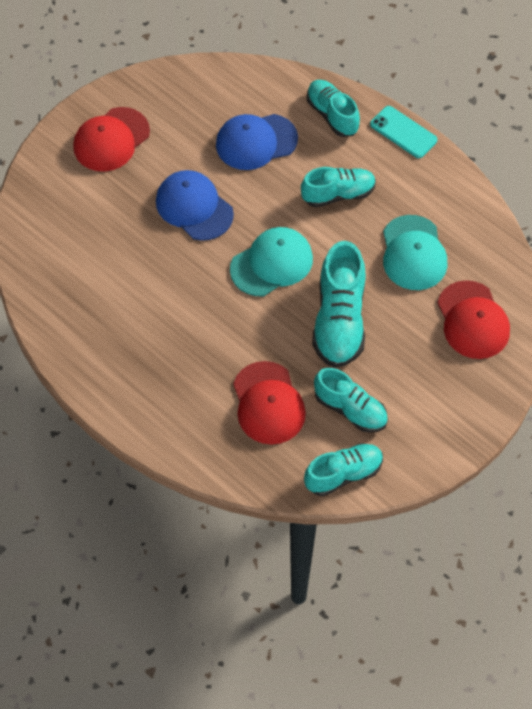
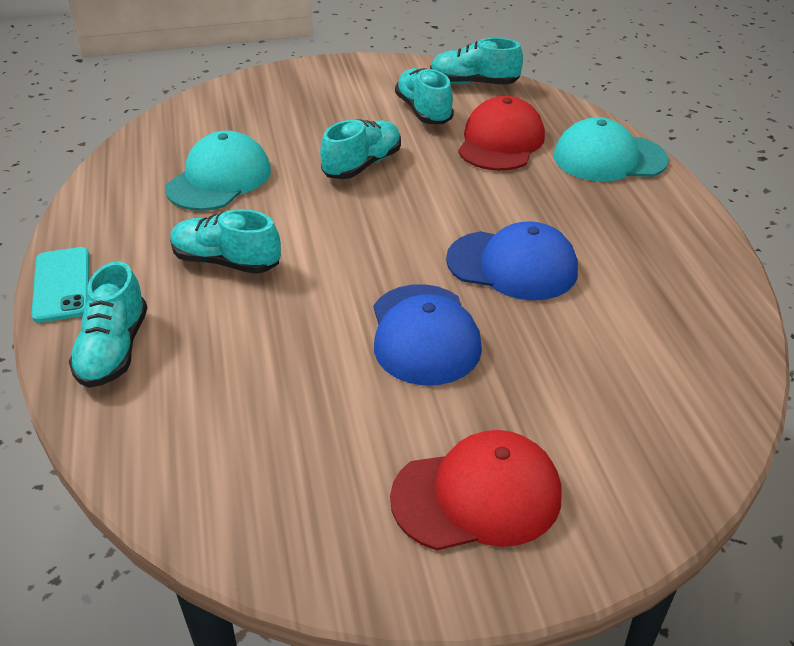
camera: 145 degrees left, 20 degrees down
blue cap [216,114,298,170] -> blue cap moved to [446,221,578,301]
turquoise cap [230,227,313,296] -> turquoise cap moved to [554,117,669,181]
turquoise shoe [312,241,366,368] -> turquoise shoe [320,120,401,179], size x0.66
red cap [437,280,510,359] -> none

